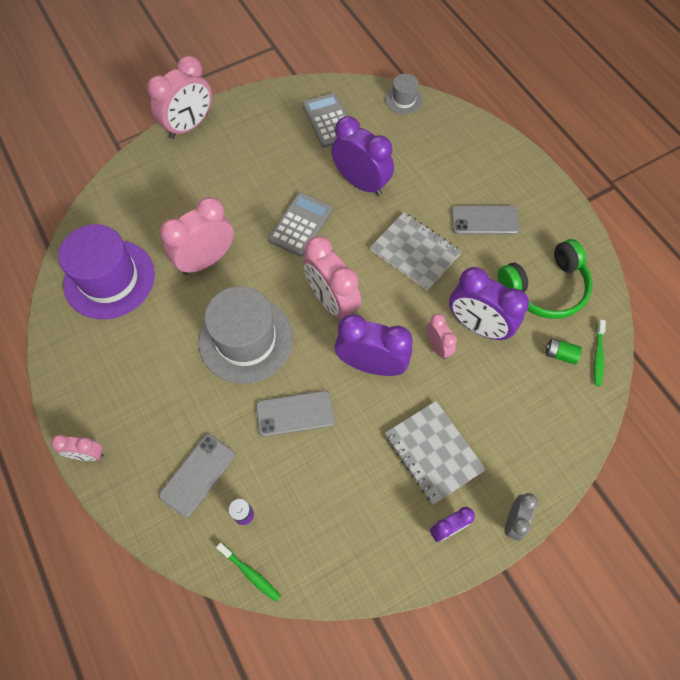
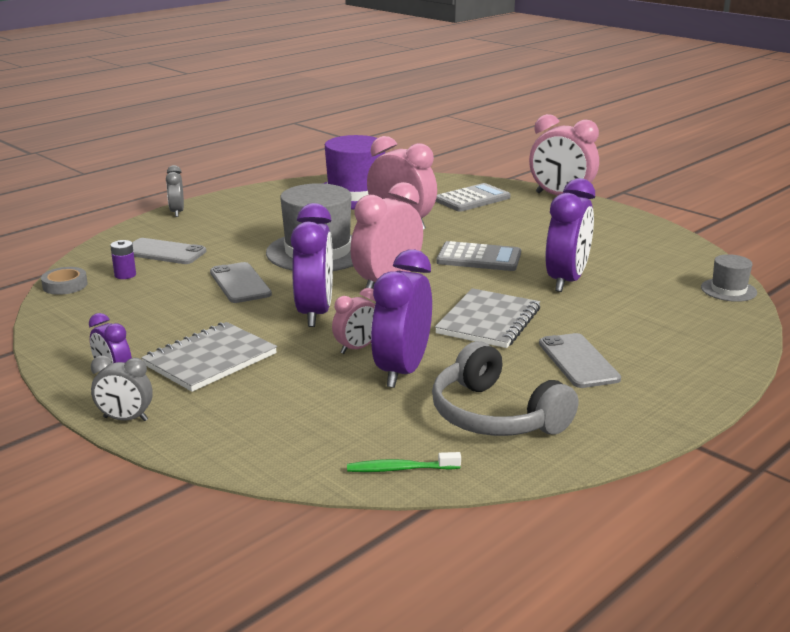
camera: 75 degrees right, 40 degrees down
pink clock [51,434,104,461] -> grey clock [166,165,184,217]
green toothbrush [216,543,281,602] -> grey tape [41,267,88,295]
grey calculator [302,93,348,148] -> grey calculator moved to [435,183,510,212]
green headphones [498,239,593,319] -> grey headphones [432,341,578,436]
green battery [545,338,582,364] -> none

